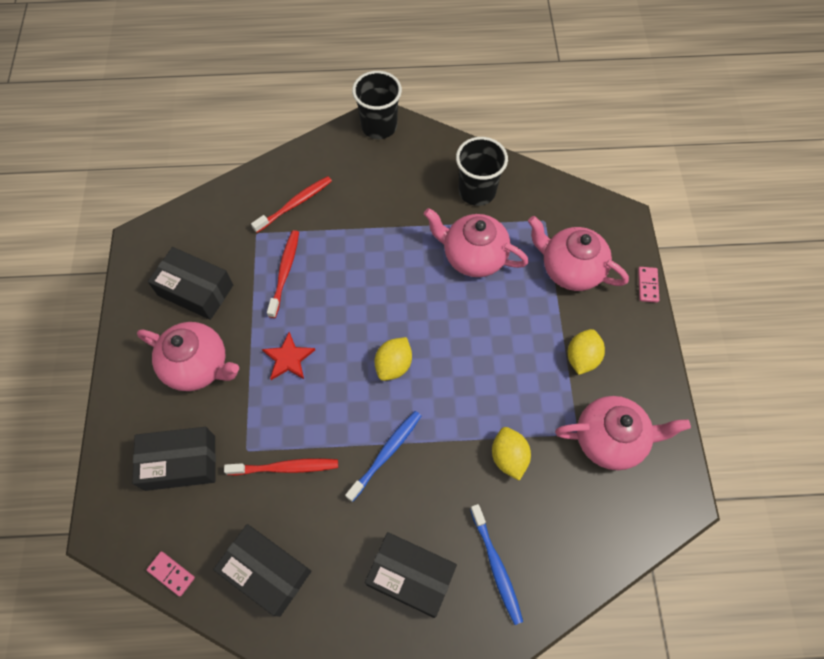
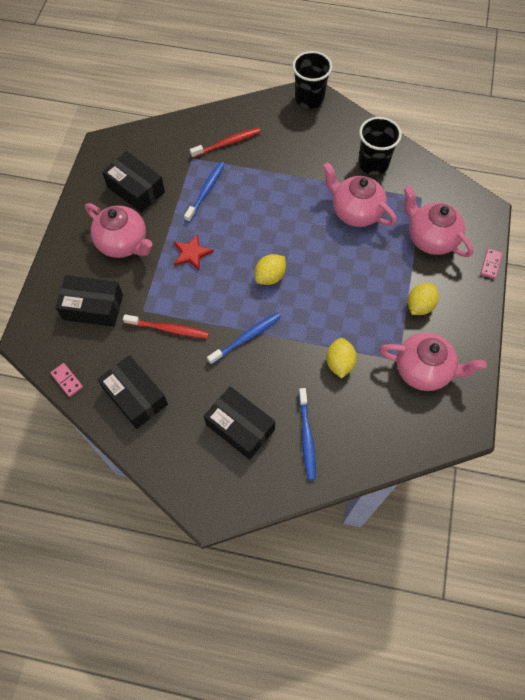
camera: 15 degrees right, 0 degrees up
red toothbrush [267,230,299,318] -> blue toothbrush [184,162,225,222]

